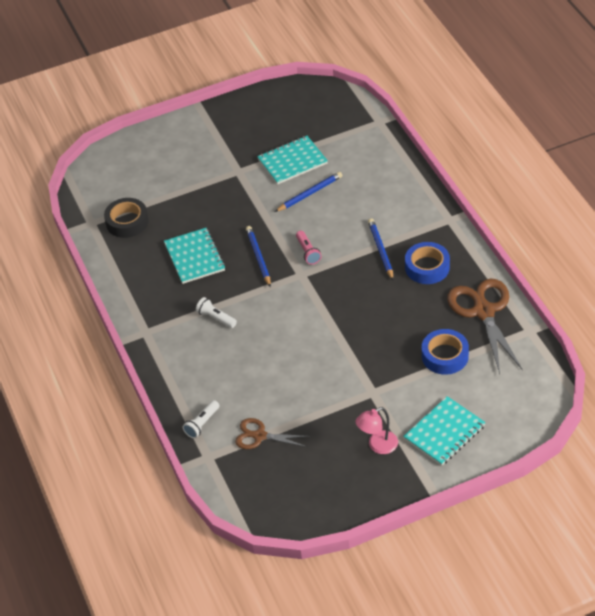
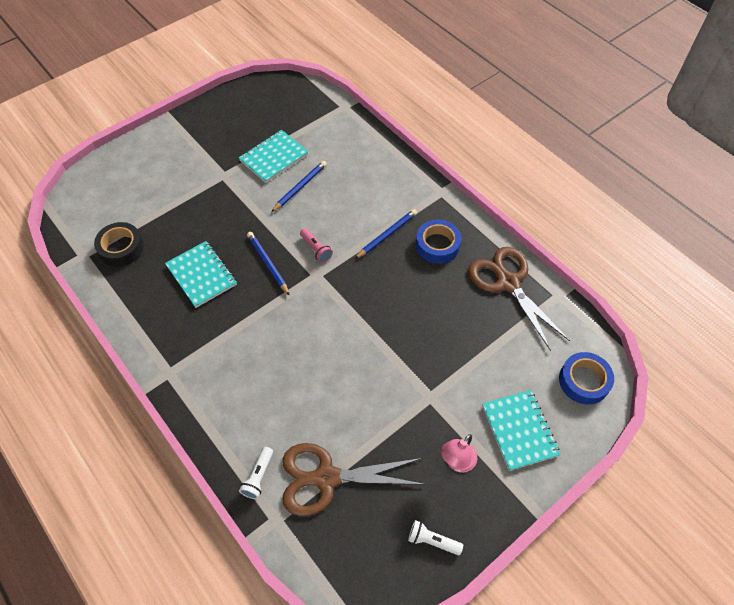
camera: 20 degrees left, 10 degrees up
white flashlight [196,297,237,328] -> white flashlight moved to [408,520,463,555]
brown scissors [235,418,311,449] -> brown scissors [283,443,425,516], size x1.74
blue pencil [368,218,393,280] -> blue pencil turned 75 degrees clockwise [355,209,417,259]
turquoise notebook [403,396,486,466] -> turquoise notebook turned 45 degrees counterclockwise [482,390,561,471]
blue tape [422,329,469,375] -> blue tape moved to [559,352,614,405]

